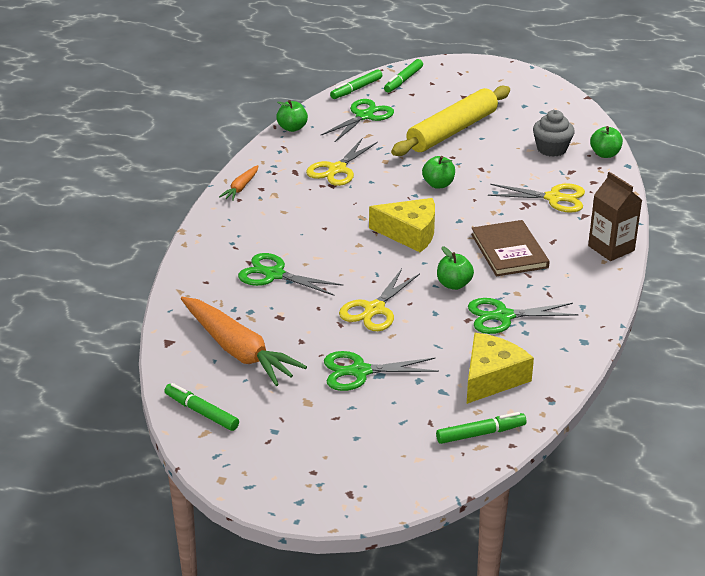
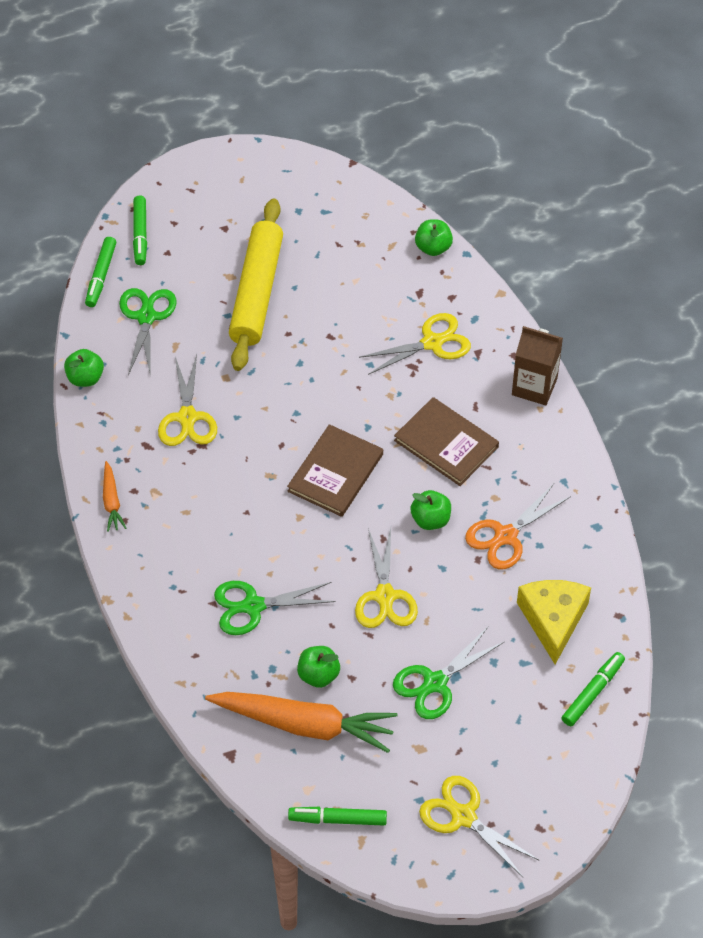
camera: 35 degrees left, 20 degrees up
yellow cheese [369,198,435,252] -> brown book [287,424,383,517]
green apple [422,156,455,188] -> green apple moved to [297,646,340,688]
green scissors [468,298,579,334] -> orange scissors [465,484,571,569]
grey cupcake [533,110,575,157] -> none
none -> yellow scissors [419,776,539,877]

